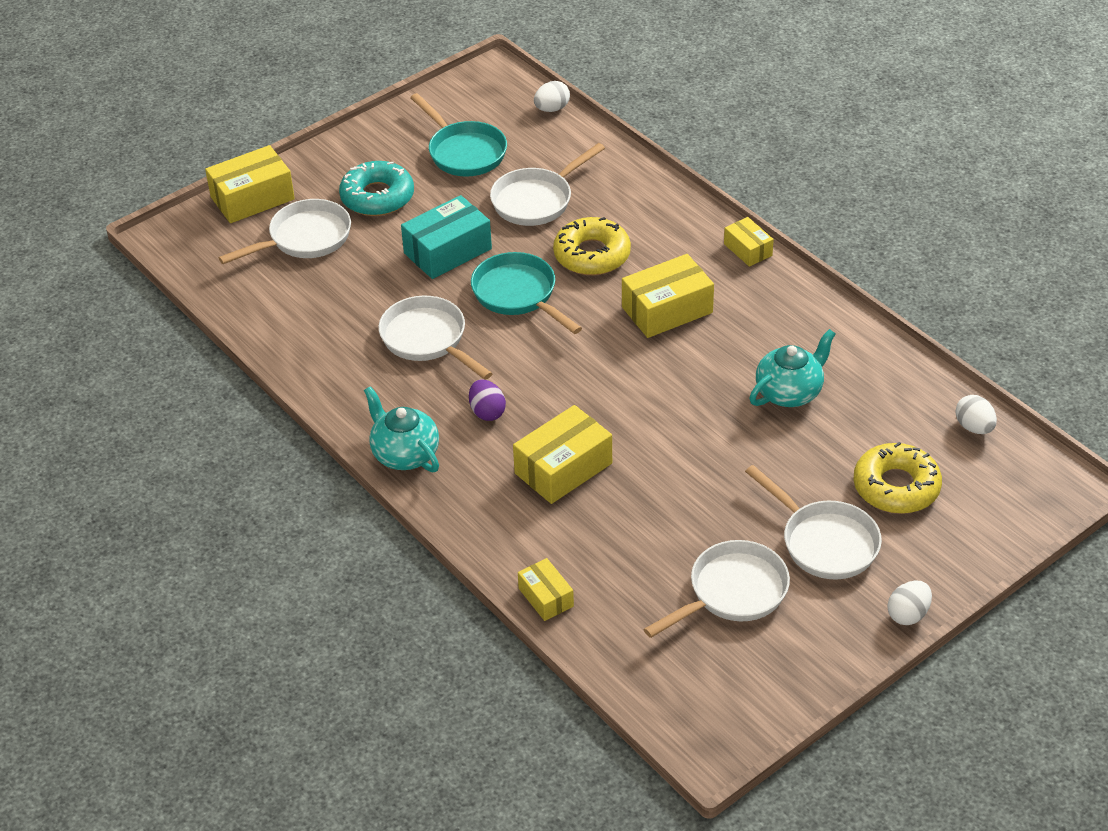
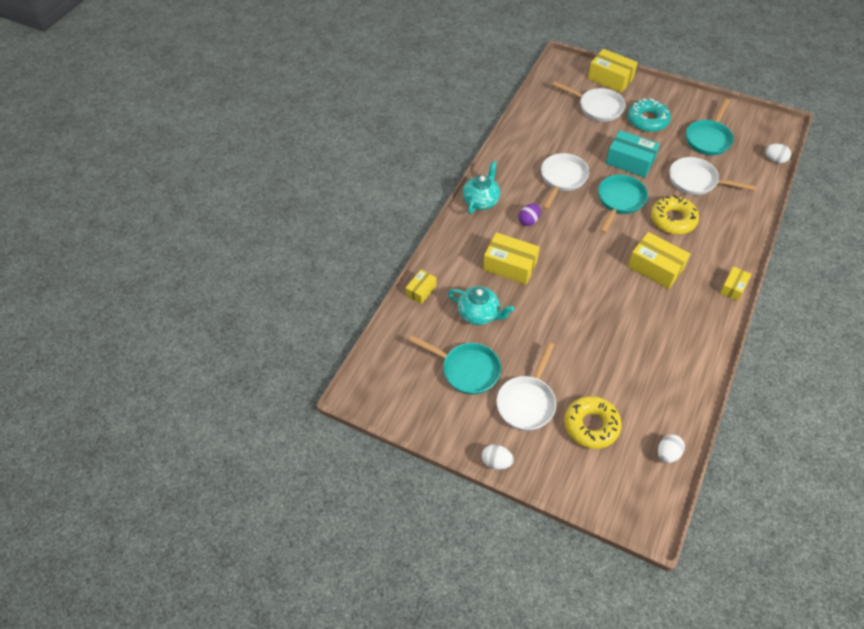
camera: 65 degrees right, 10 degrees up
white pan [644,540,790,638] -> turquoise pan [409,335,501,395]
turquoise teapot [749,329,836,407] -> turquoise teapot moved to [448,286,514,325]

